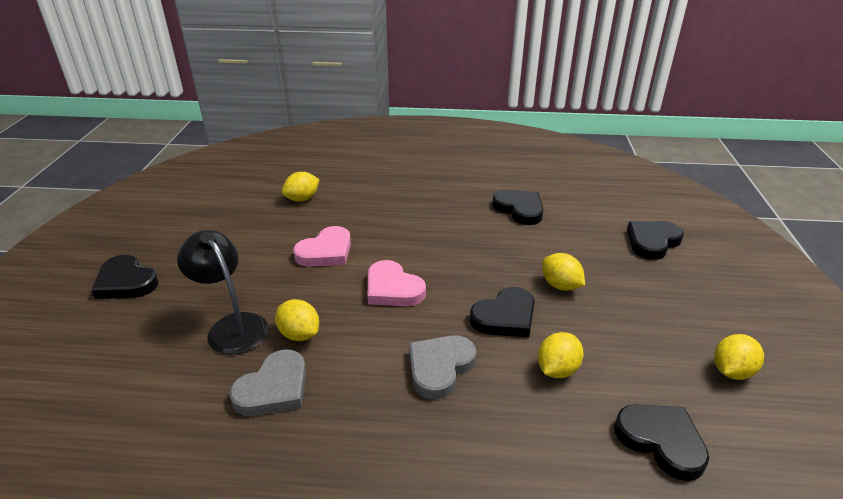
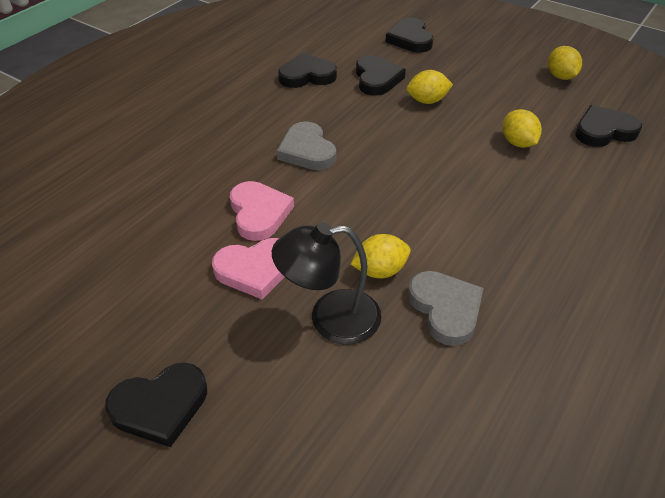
camera: 60 degrees left, 10 degrees up
yellow lemon [282,172,320,202] -> none
pink heart [368,260,426,306] -> pink heart moved to [212,238,284,299]
grey heart [409,335,476,399] -> grey heart moved to [277,121,336,170]
black heart [470,287,535,337] -> black heart moved to [356,55,406,96]

